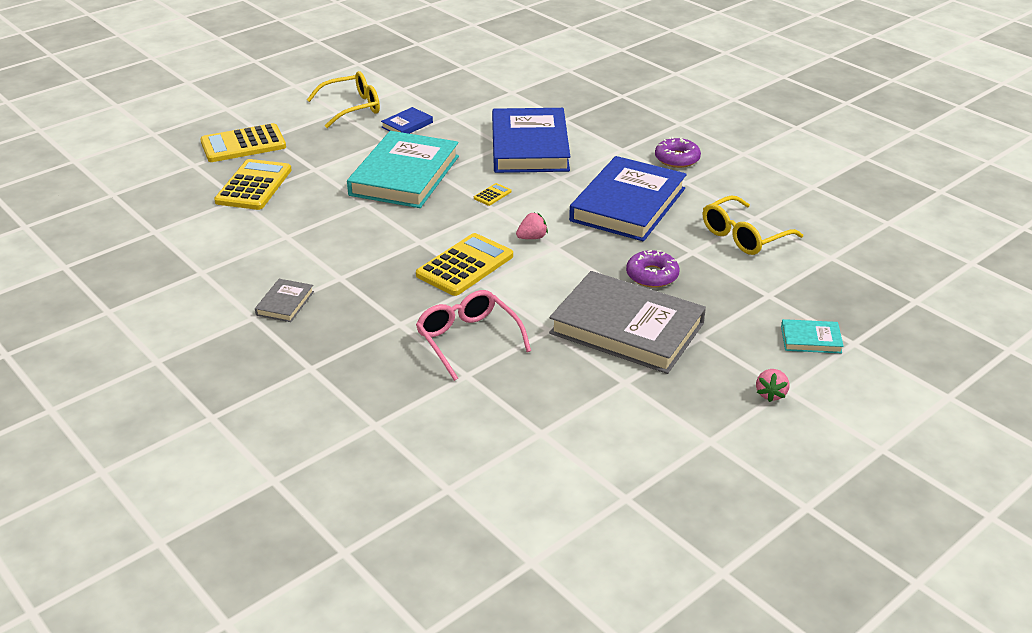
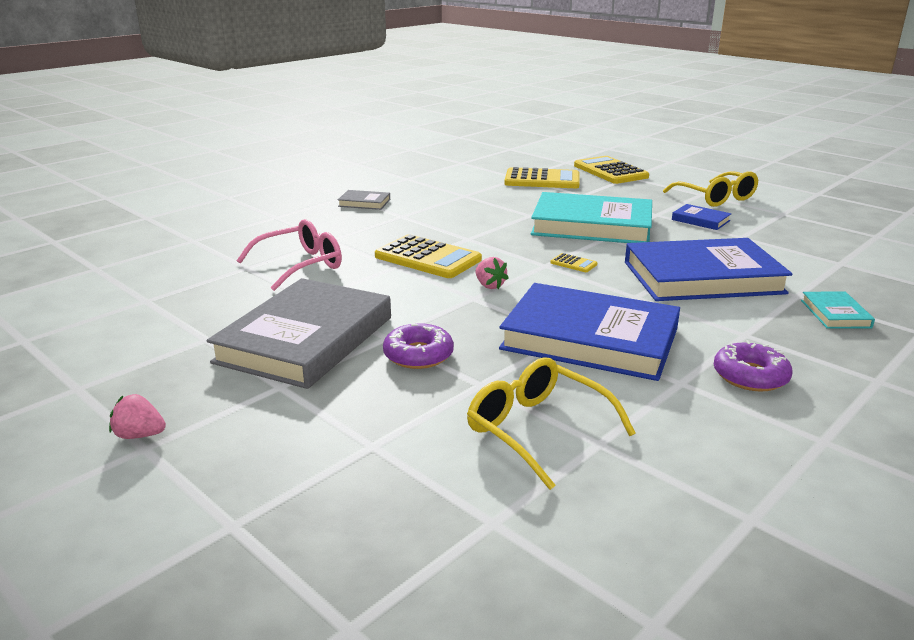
camera: 85 degrees right, 10 degrees down
turquoise book [781,319,844,354] -> turquoise book moved to [801,292,875,329]

